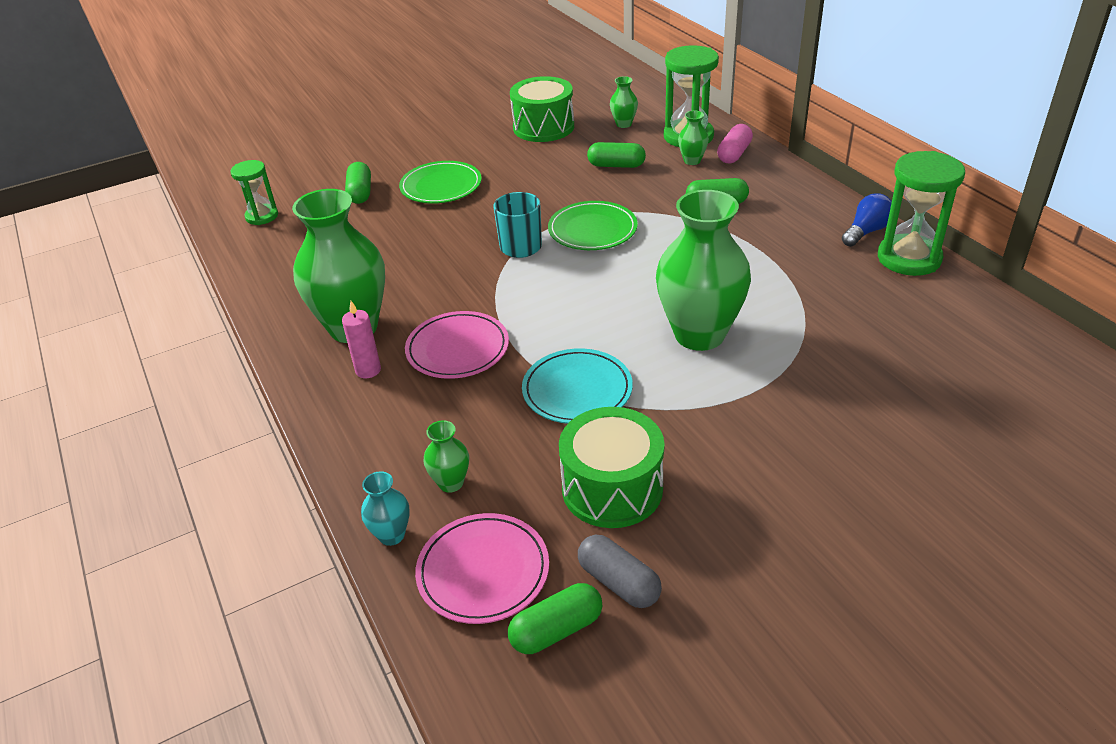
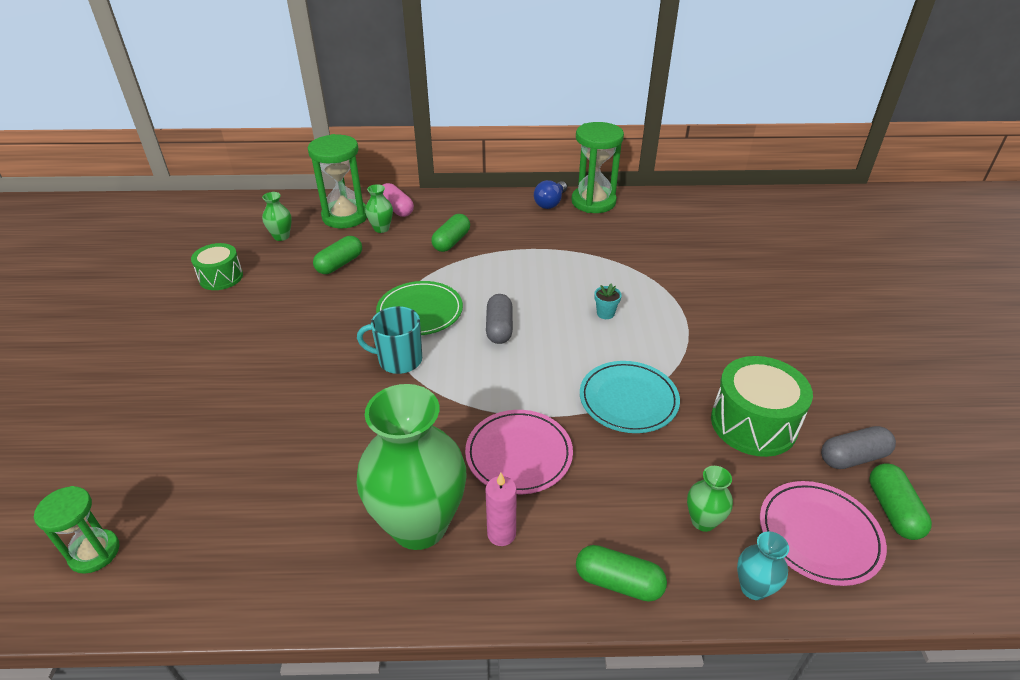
camera: 65 degrees left, 0 degrees up
green capsule [345,162,371,204] -> green capsule moved to [576,545,667,602]
green plate [399,161,482,204] -> none
green drum [510,76,574,142] -> green drum [191,243,243,290], size x0.64
green vase [656,190,751,351] -> turquoise flower pot [594,283,622,319]
blue light bulb [842,193,892,247] -> blue light bulb turned 135 degrees counterclockwise [534,180,567,209]
none -> grey capsule [486,294,513,344]

